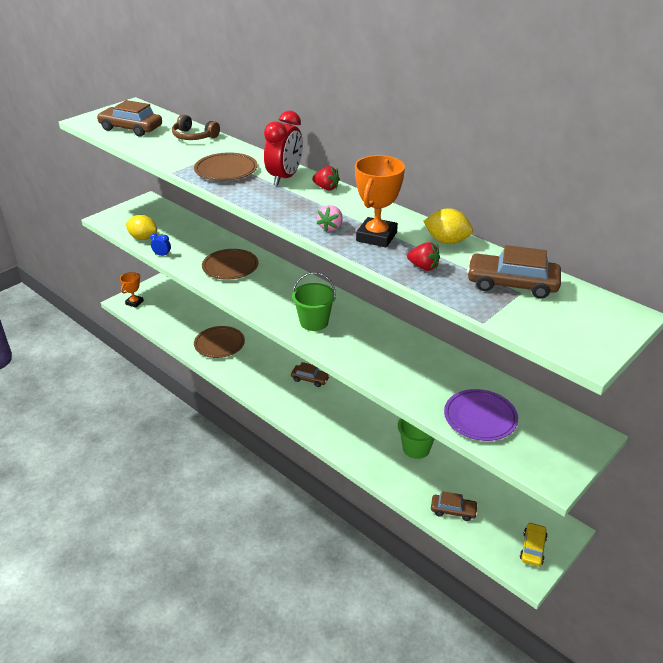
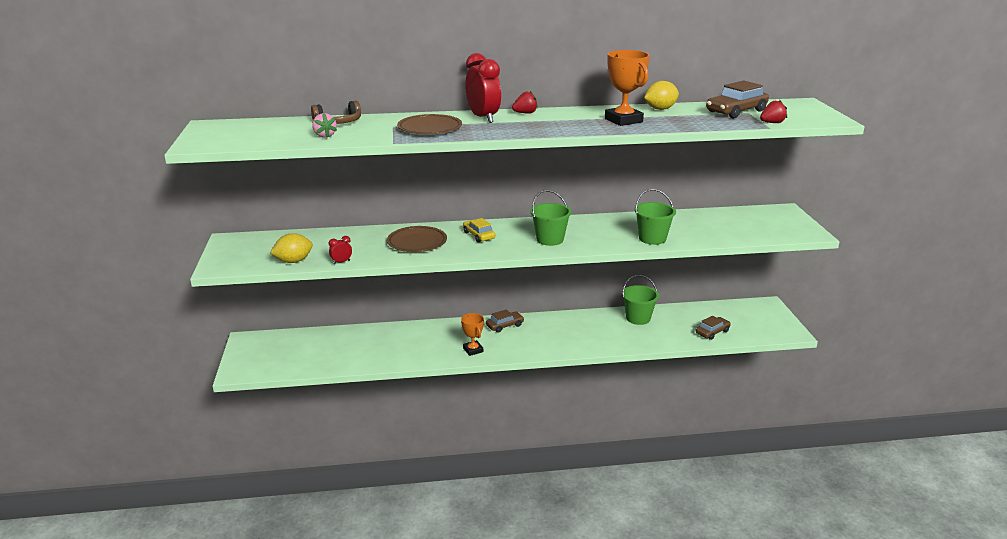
camera: 50 degrees left, 10 degrees down
brown car [97,100,162,137] -> none
orange trophy [120,272,144,307] -> orange trophy moved to [461,313,484,356]
blue clock [150,233,171,257] -> red clock [329,236,352,265]
brown plate [194,326,245,358] -> none
pink strawberry [317,205,343,232] -> pink strawberry moved to [312,113,337,138]
red strawberry [407,242,440,271] -> red strawberry moved to [760,100,787,123]
purple plate [444,389,518,441] -> none
yellow car [520,522,547,567] -> yellow car moved to [463,218,496,242]
none -> green bucket [635,189,676,245]

